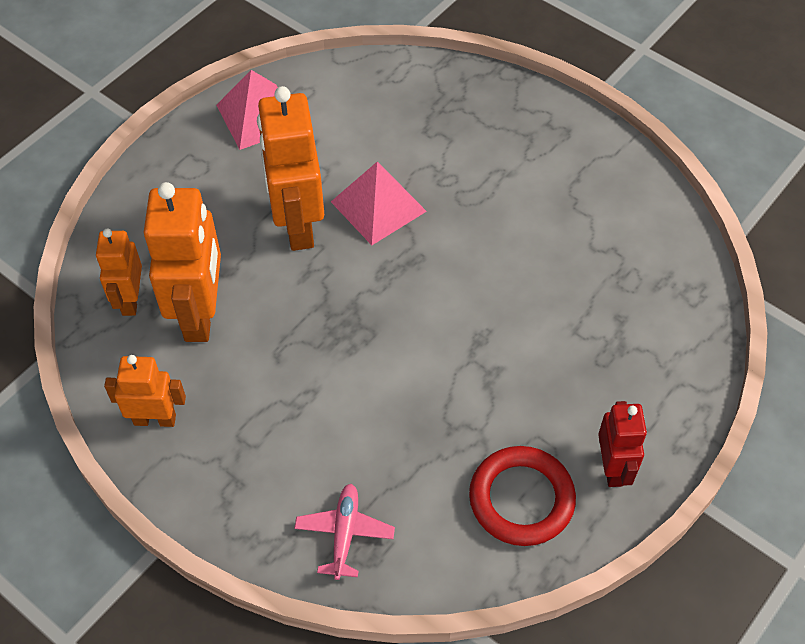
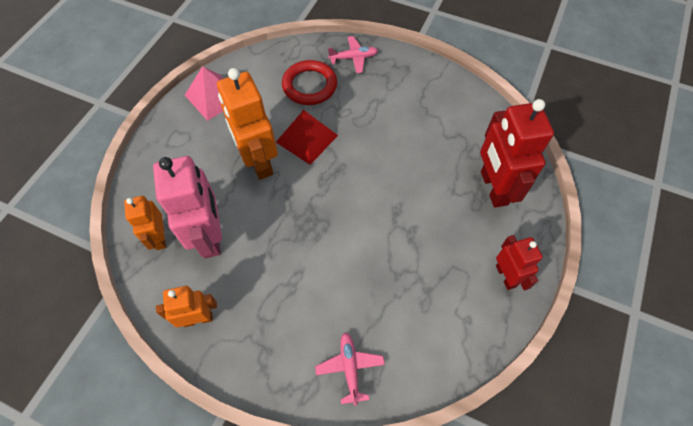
camera: 15 degrees left, 5 degrees up
orange robot [143,182,221,342] -> pink robot [153,156,222,258]
pink pyramid [331,162,427,245] -> red pyramid [276,110,338,165]
red ring [469,446,576,546] -> red ring moved to [282,60,337,105]
none -> pink plane [328,36,378,73]
none -> red robot [480,99,554,207]

